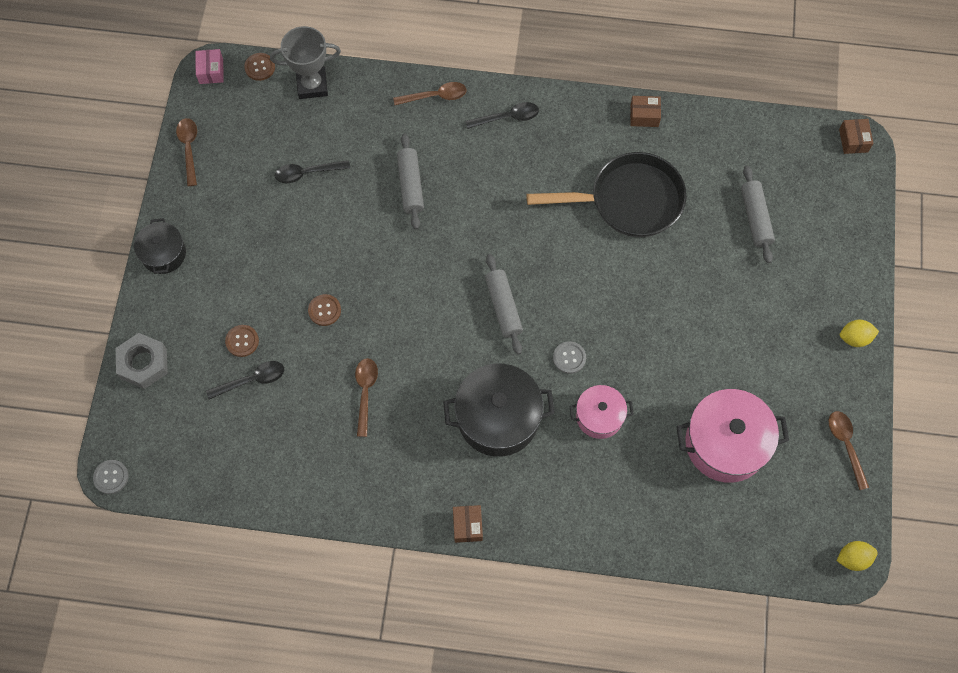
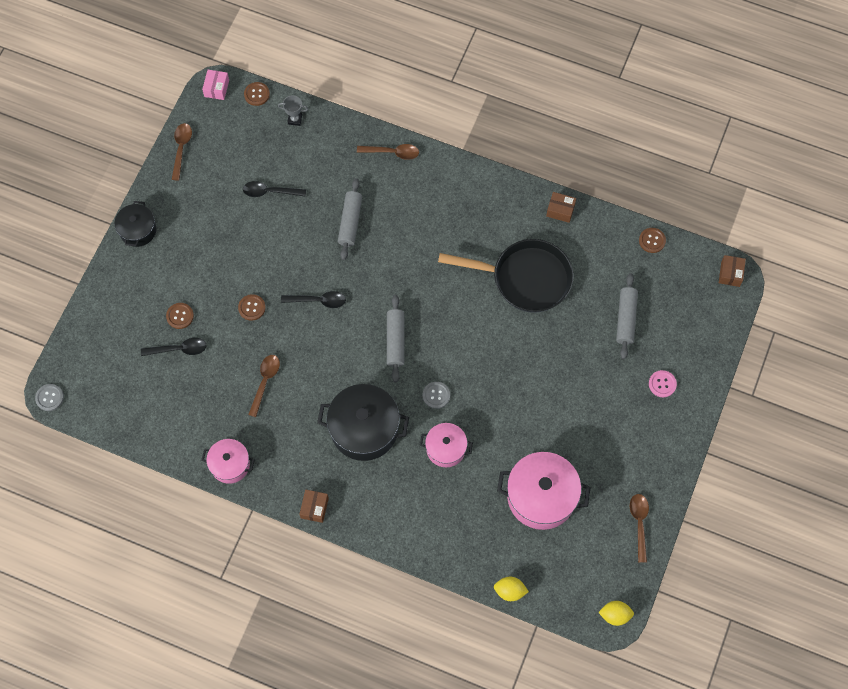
camera: 15 degrees right, 0 degrees up
grey nut [116,333,168,389] -> none
grey trophy [270,26,341,99] -> grey trophy [278,95,308,126], size x0.52
black spoon [466,102,539,129] -> black spoon moved to [281,291,346,308]
yellow lemon [840,320,879,347] -> yellow lemon moved to [494,577,529,601]
none -> pink pot [201,439,255,484]
none -> brown button [639,228,666,253]
none -> pink button [649,370,677,397]

